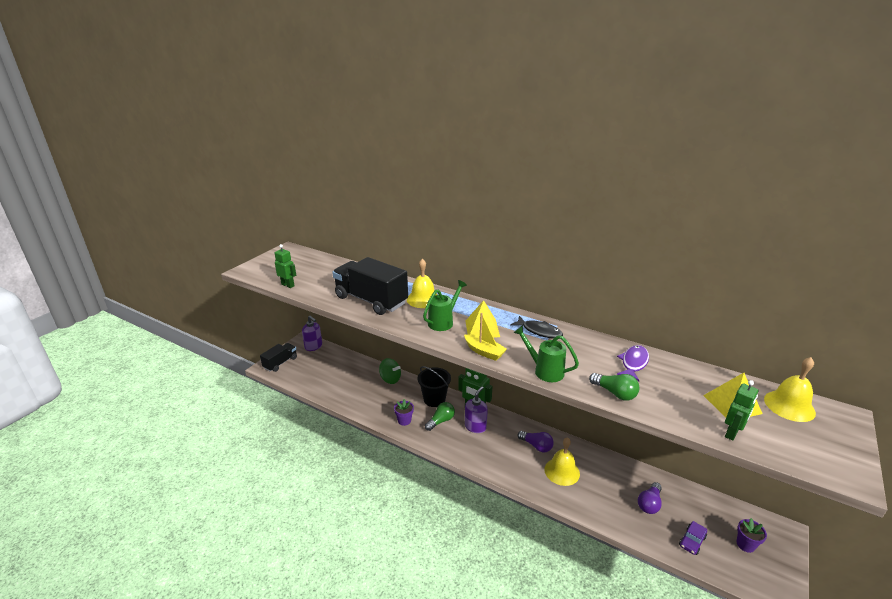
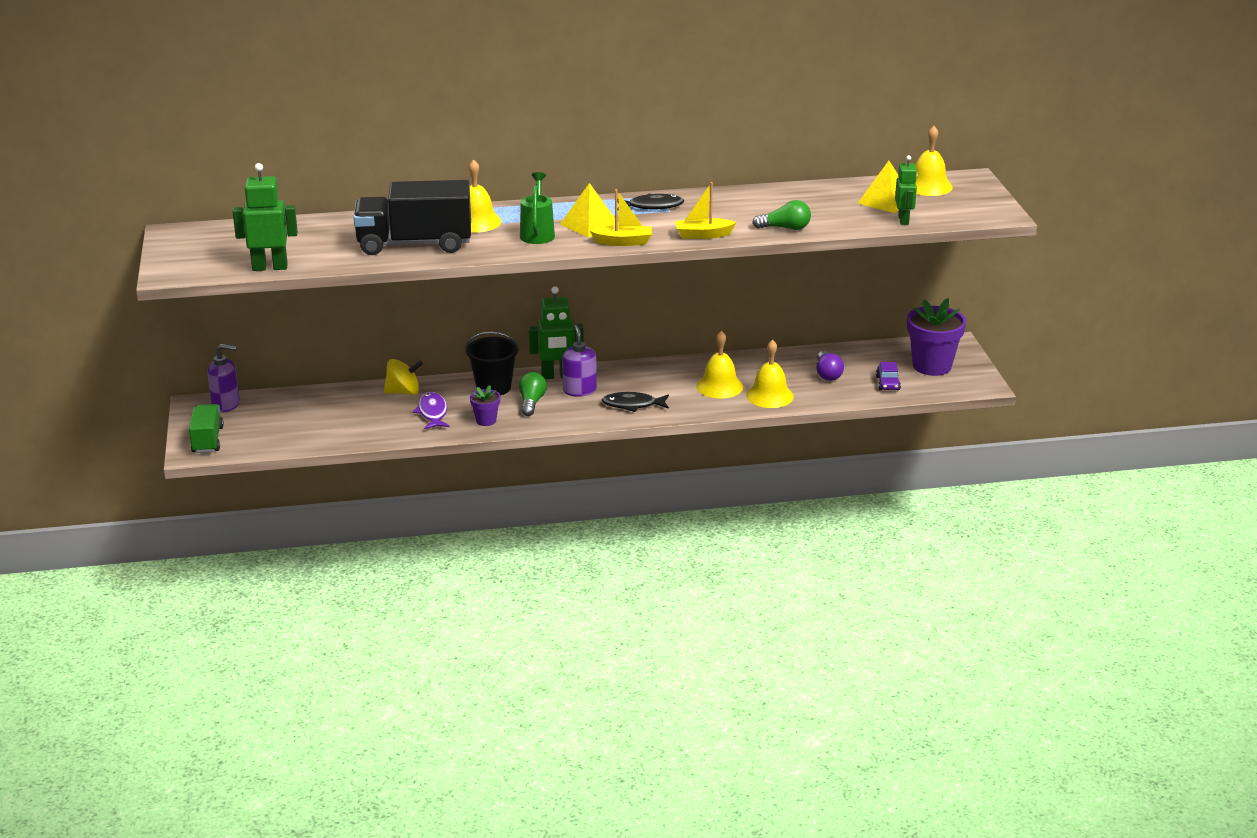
camera: 40 degrees left, 0 degrees up
black truck [260,343,297,372] -> green truck [189,404,224,453]
green robot [275,244,296,288] -> green robot [233,163,298,271], size x1.53
green spinning top [379,358,401,384] -> yellow spinning top [384,359,423,395]
green watering can [513,325,579,382] -> yellow boat [675,182,737,239]
purple light bulb [518,431,554,452] -> none
purple fish [617,345,649,381] -> purple fish moved to [413,392,449,429]
purple flower pot [737,518,767,553] -> purple flower pot [907,298,966,376], size x2.00
none -> black fish [602,392,669,412]
none -> yellow bell [746,340,794,408]

